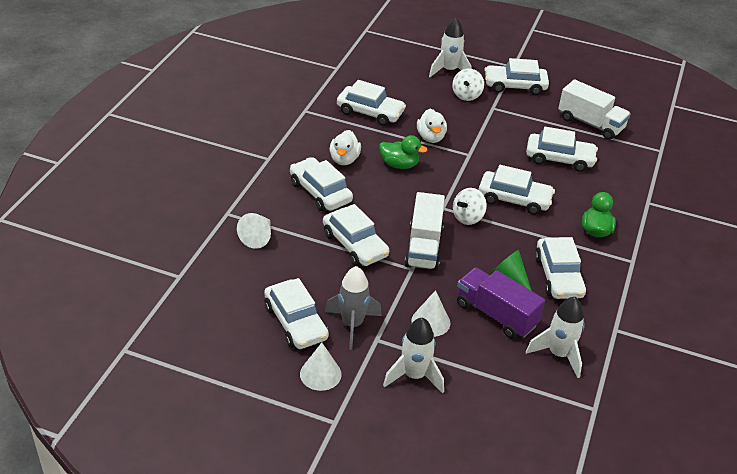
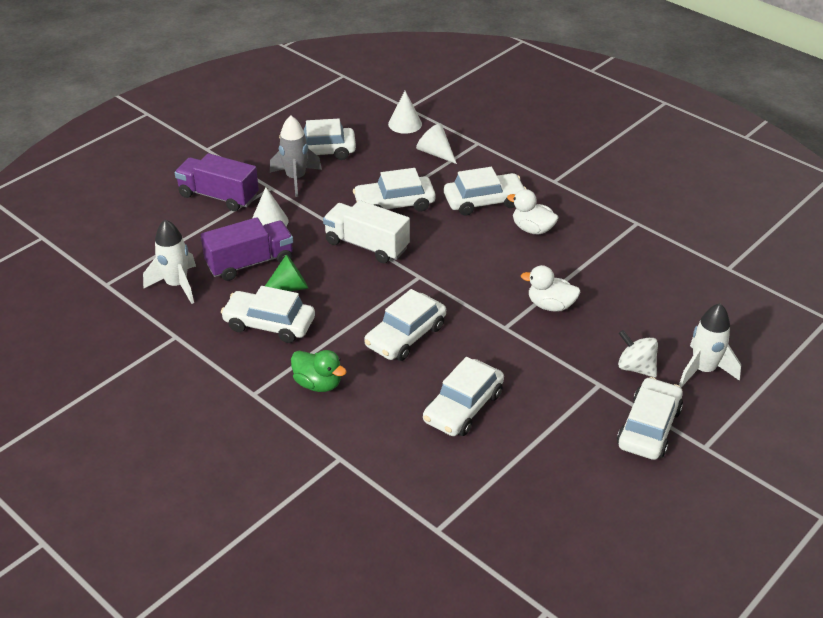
camera: 115 degrees right, 0 degrees up
white cone [300,343,342,391] -> white cone moved to [388,91,422,134]
white car [337,80,406,126] -> none
green duck [379,135,428,169] -> none
white rocket [383,317,444,394] -> purple truck [175,153,259,211]
white spinning top [453,188,487,225] -> none
white truck [558,79,631,140] -> none

